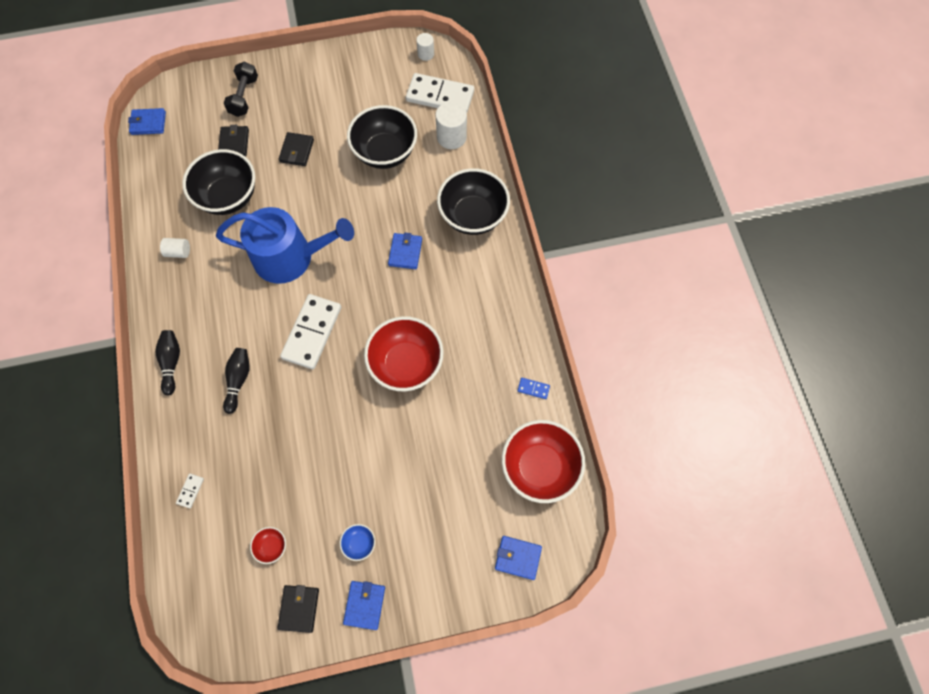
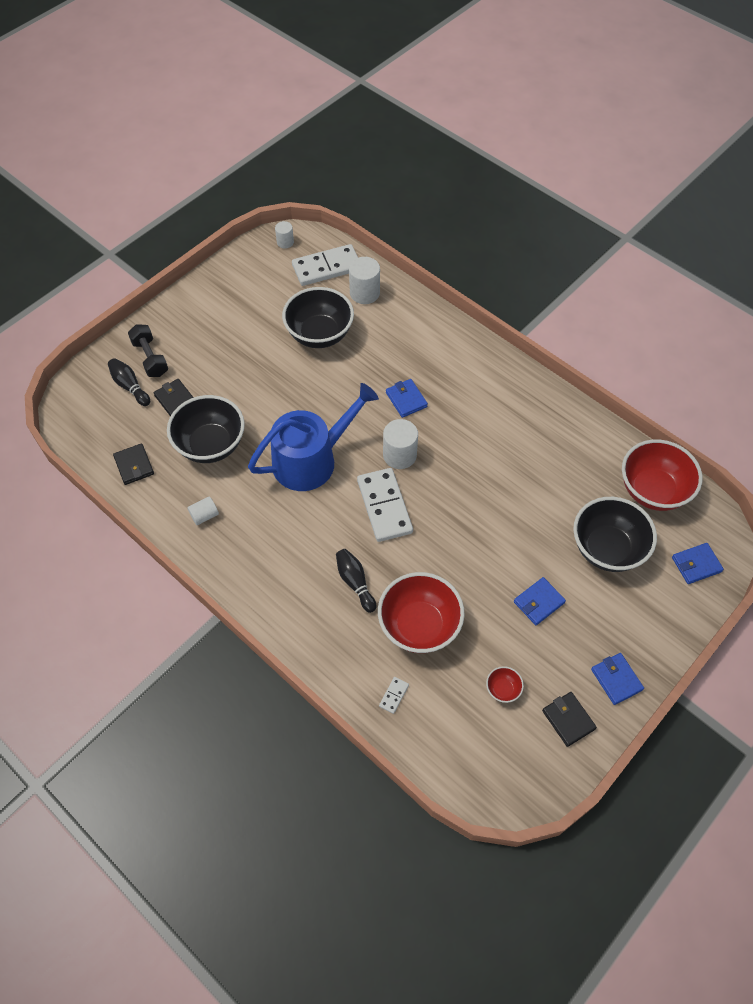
camera: 35 degrees left, 10 degrees down
blue wallet [128,108,166,135] -> blue wallet moved to [514,577,566,625]
black bowling pin [155,330,180,396] -> black bowling pin moved to [108,358,150,406]
white domino [176,473,204,508] -> white domino turned 45 degrees clockwise [379,677,409,714]
black wallet [279,132,314,166] -> black wallet moved to [113,443,154,485]
blue bowl [340,524,375,561] -> none
red bowl [364,316,444,391] -> red bowl moved to [378,572,464,653]
black bowl [437,168,510,235] -> black bowl moved to [573,497,657,572]
blue domino [517,378,550,399] -> none
none -> white cylinder [383,419,418,469]

